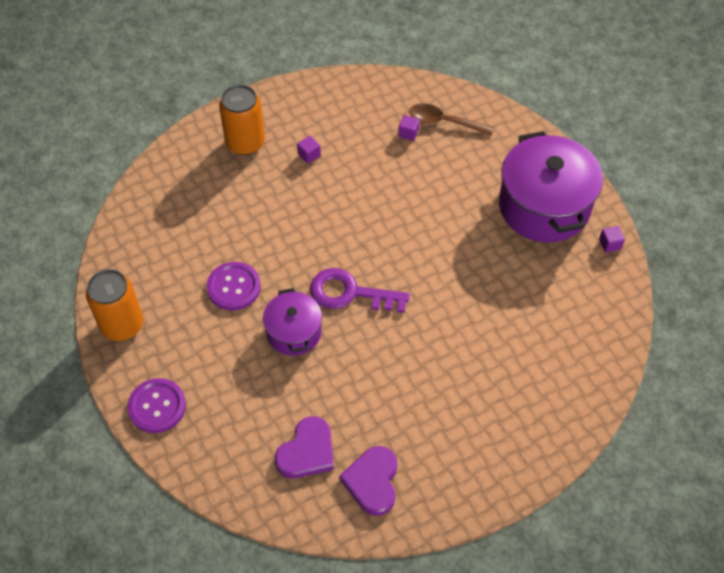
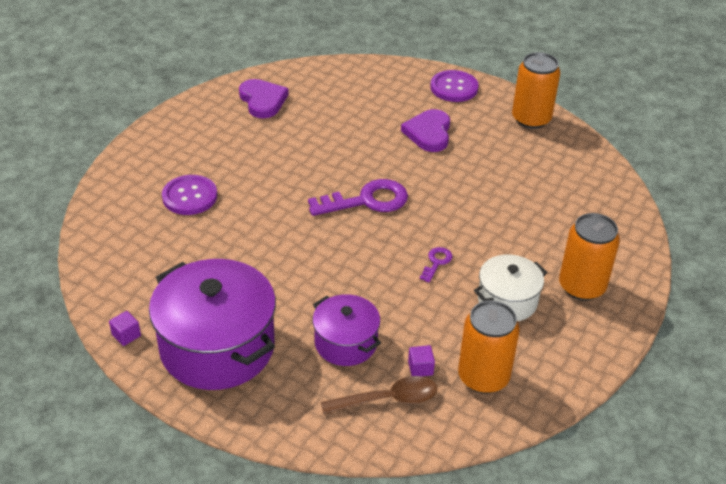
camera: 150 degrees right, 15 degrees down
purple button [207,262,261,310] -> purple button moved to [162,175,217,215]
purple pot [263,288,322,356] -> purple pot moved to [313,294,381,366]
purple heart [275,416,334,478] -> purple heart moved to [401,109,450,152]
purple cube [297,136,321,163] -> white pot [474,254,548,321]
none -> purple key [420,247,452,283]
none -> orange can [458,301,520,394]

